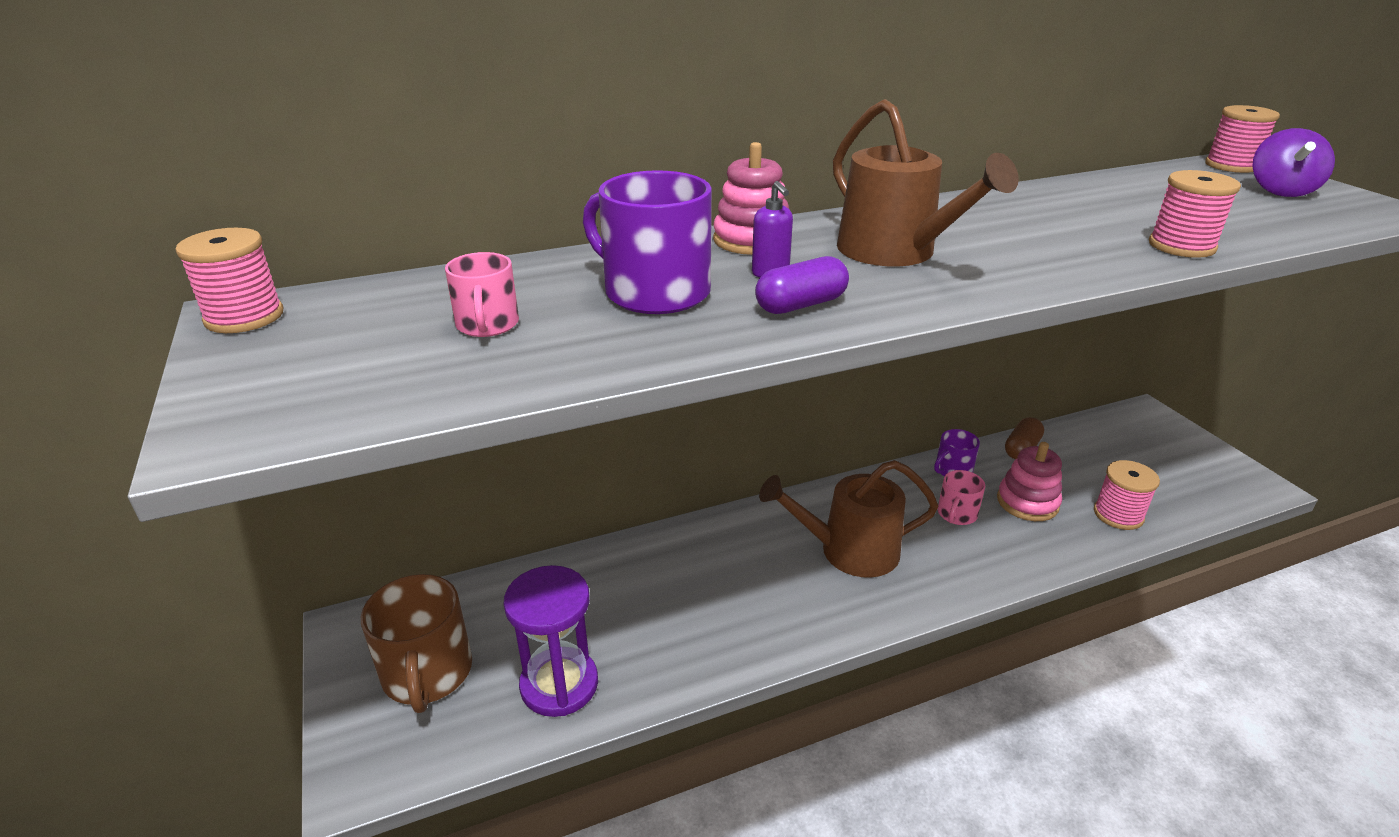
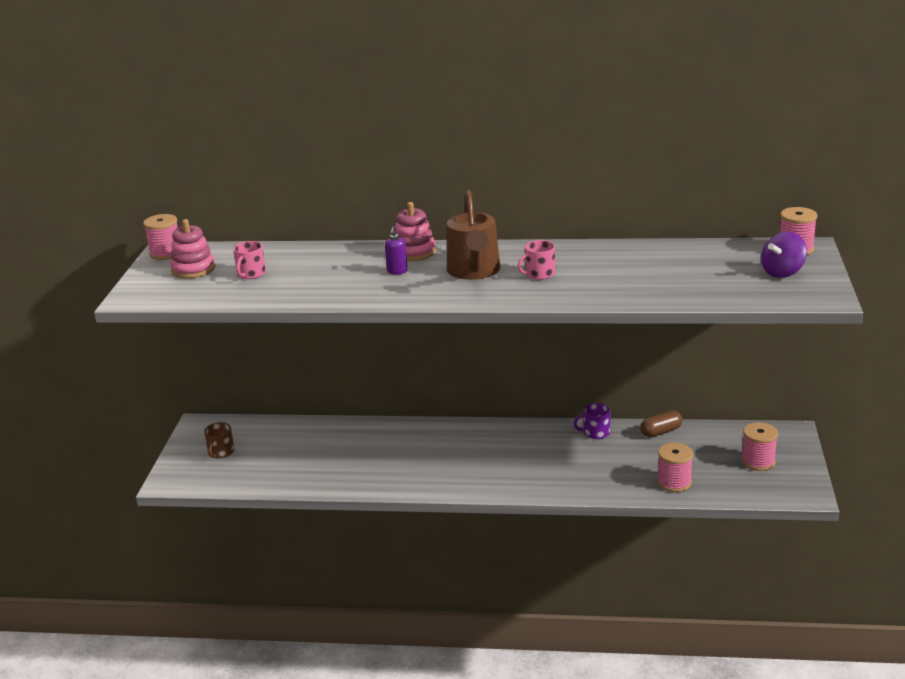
camera: 30 degrees right, 5 degrees down
brown mug [361,574,472,713] -> brown mug [204,422,235,459], size x0.55
purple hourglass [503,565,598,717] -> none
purple mug [583,170,712,314] -> none
purple capsule [755,256,849,314] -> none
brown watering can [759,460,938,578] -> none
pink mug [938,470,985,525] -> pink mug moved to [518,240,555,280]
pink stacking toy [997,442,1062,521] -> pink stacking toy moved to [170,219,215,279]
pink spool [1149,170,1241,258] -> pink spool moved to [741,422,778,471]

